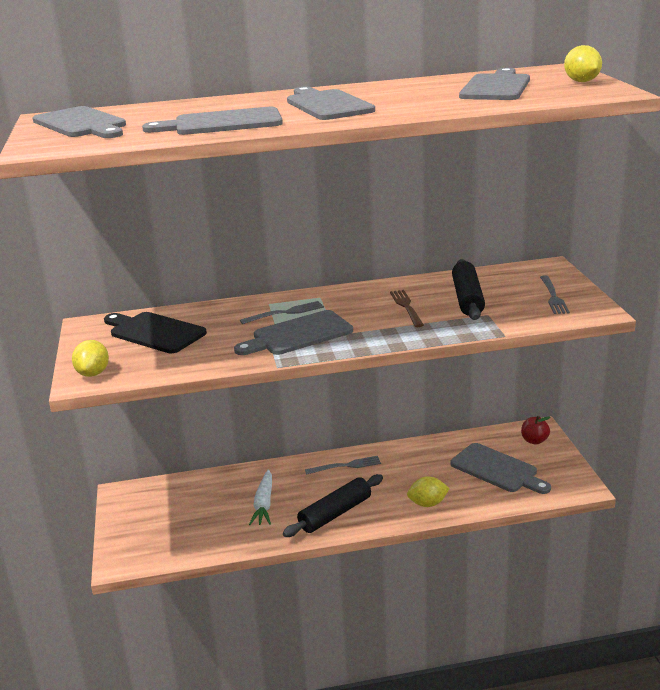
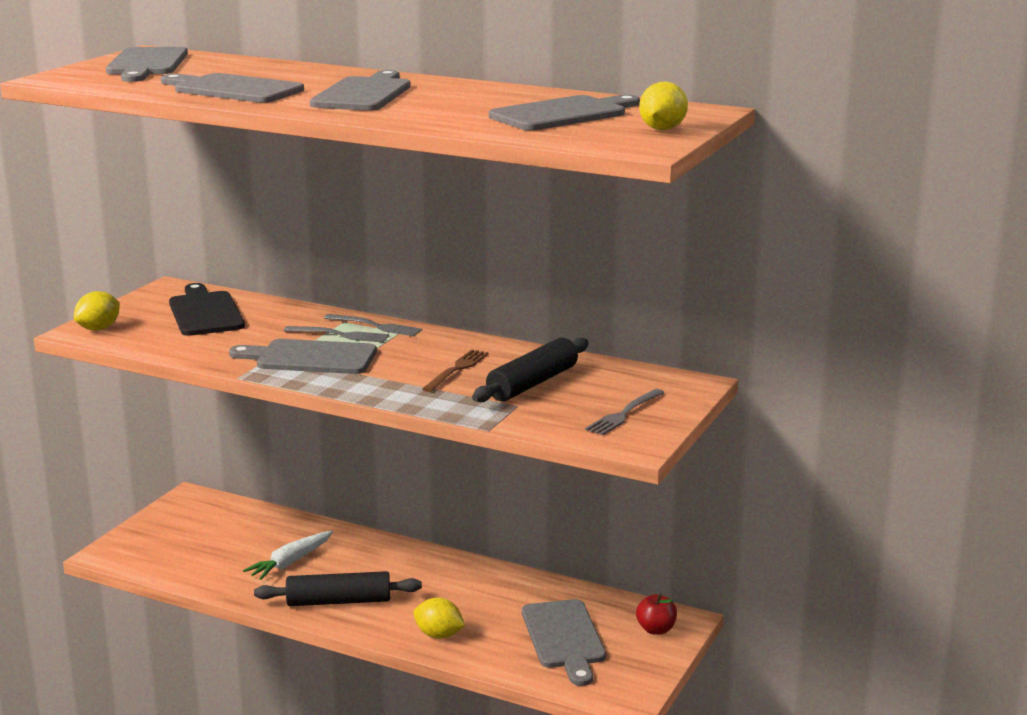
camera: 35 degrees right, 5 degrees down
grey fork [305,456,381,475] -> grey fork moved to [324,314,422,336]

